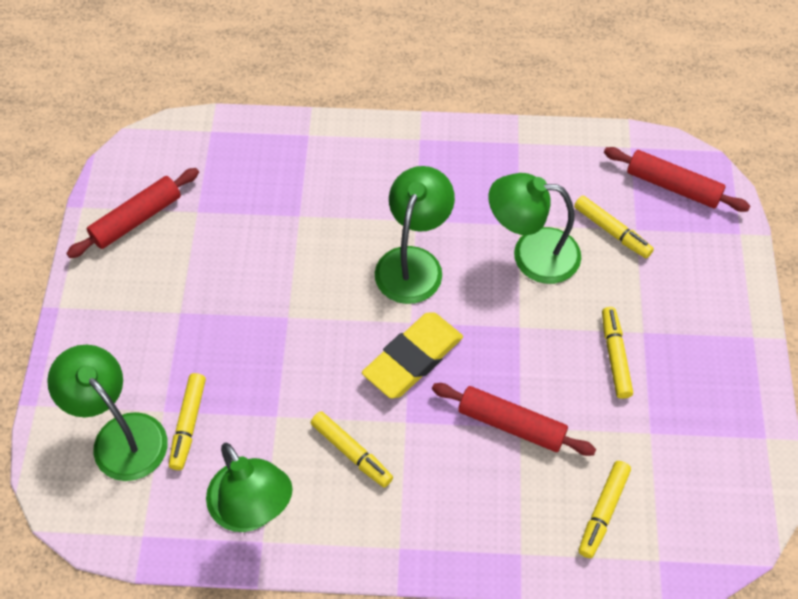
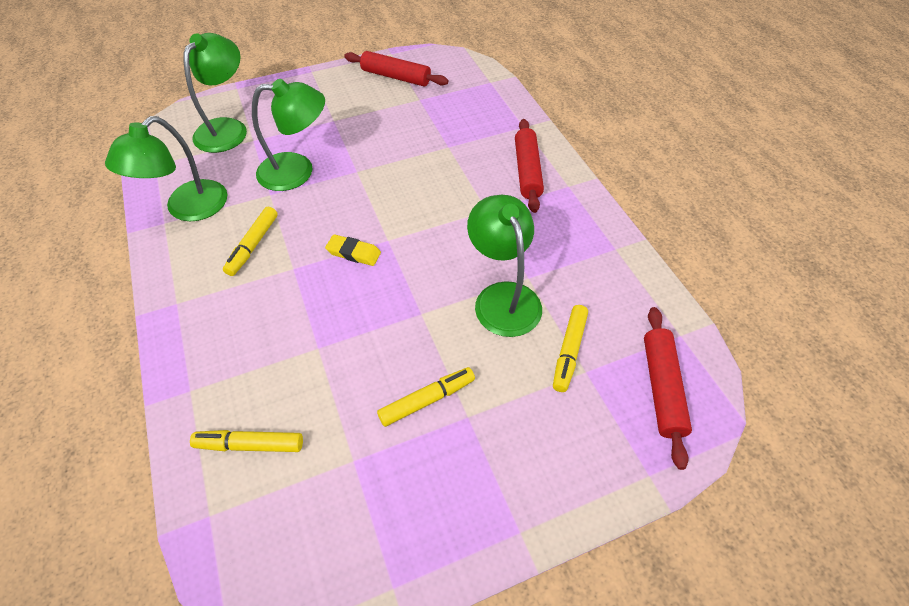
camera: 65 degrees right, 5 degrees down
yellow marker [169,373,206,470] -> none
yellow eraser [362,313,463,398] -> yellow eraser [325,234,381,266], size x0.54
green lamp [375,166,455,304] -> green lamp moved to [252,79,325,191]
red rolling pin [432,383,596,456] -> red rolling pin moved to [515,119,544,213]

